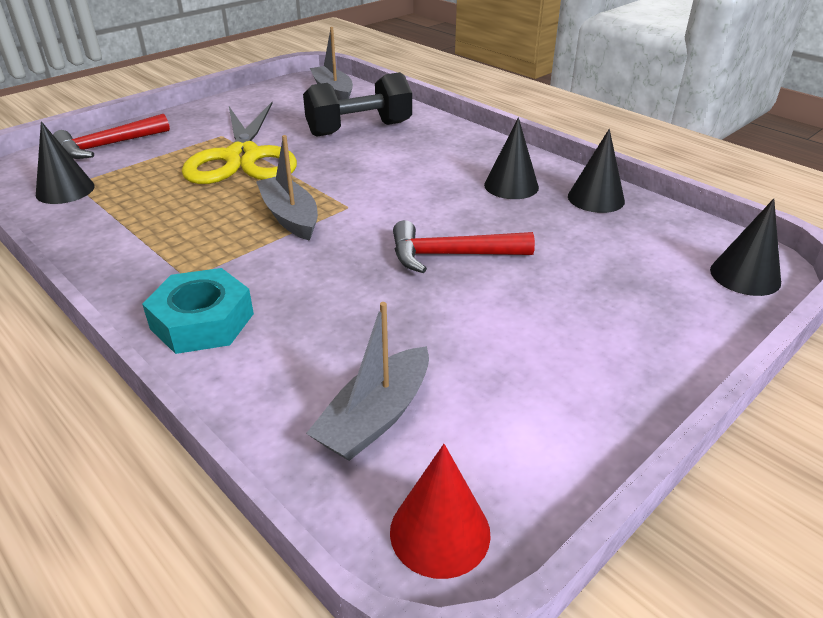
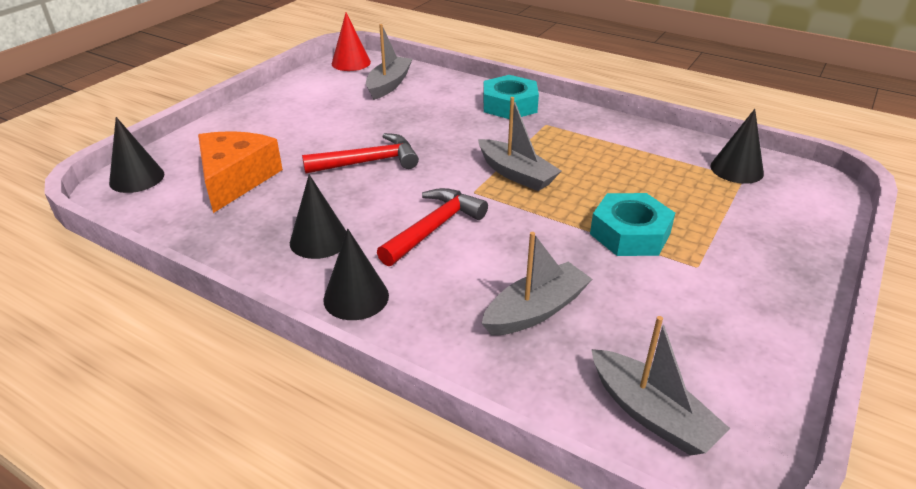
camera: 165 degrees right, 0 degrees up
red hammer [53,114,170,159] -> red hammer moved to [377,188,488,266]
yellow scissors [182,102,297,184] -> turquoise nut [590,193,675,256]
black dumbbell [303,72,412,137] -> grey boat [481,232,592,336]
black cone [568,129,625,213] -> black cone moved to [323,229,389,320]
none -> orange cheese [198,131,283,213]

